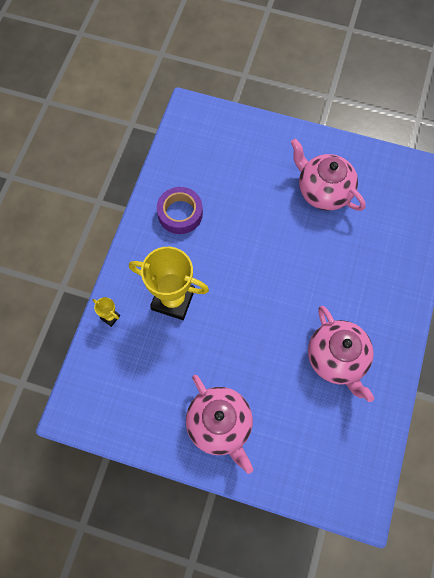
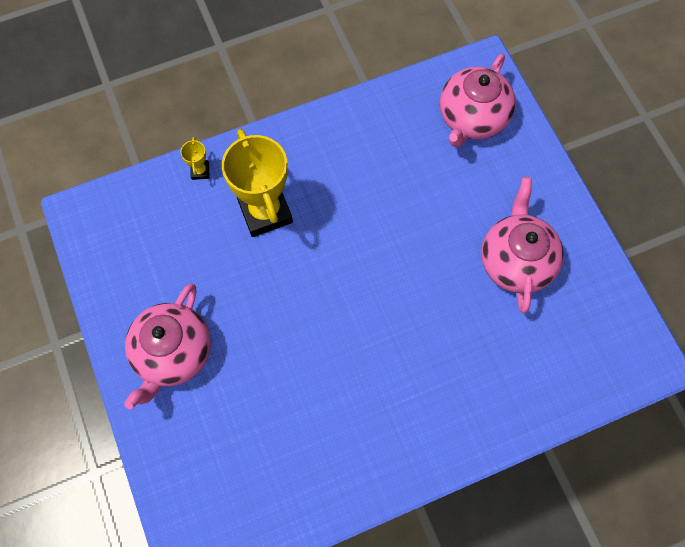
camera: 50 degrees right, 0 degrees up
purple tape [157,187,203,234] -> none
pink teapot [308,306,374,402] -> pink teapot moved to [440,54,516,148]

